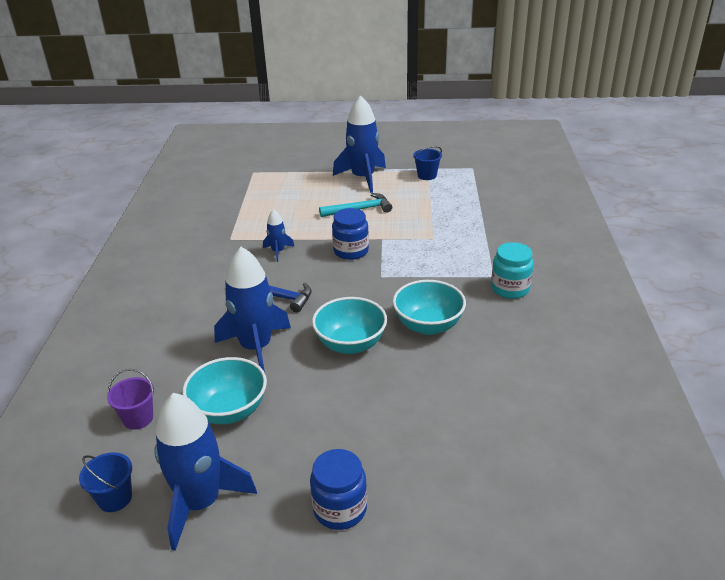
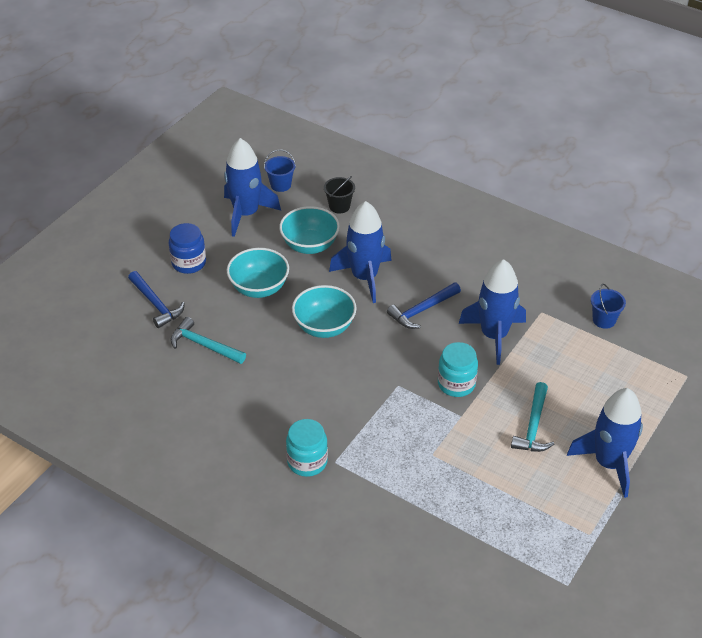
camera: 120 degrees right, 10 degrees up
purple bucket [107,369,154,430] -> black bucket [324,176,355,213]
blue rocket [263,209,295,262] -> blue rocket [459,259,526,365], size x2.06
blue jar [332,208,369,260] -> turquoise jar [438,342,478,397]
turquoise bowl [393,280,466,335] -> turquoise bowl moved to [227,248,289,298]
blue bucket [413,146,442,180] -> blue bucket moved to [591,284,626,329]
none -> blue hammer [128,271,185,328]
none -> turquoise hammer [170,317,246,364]

